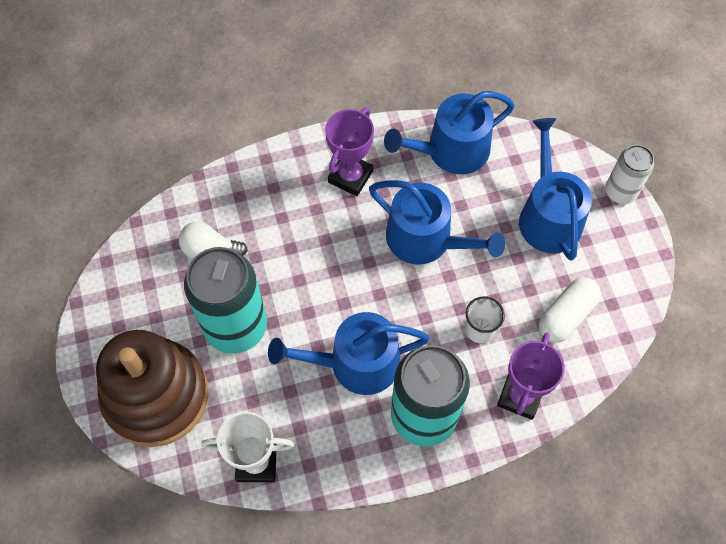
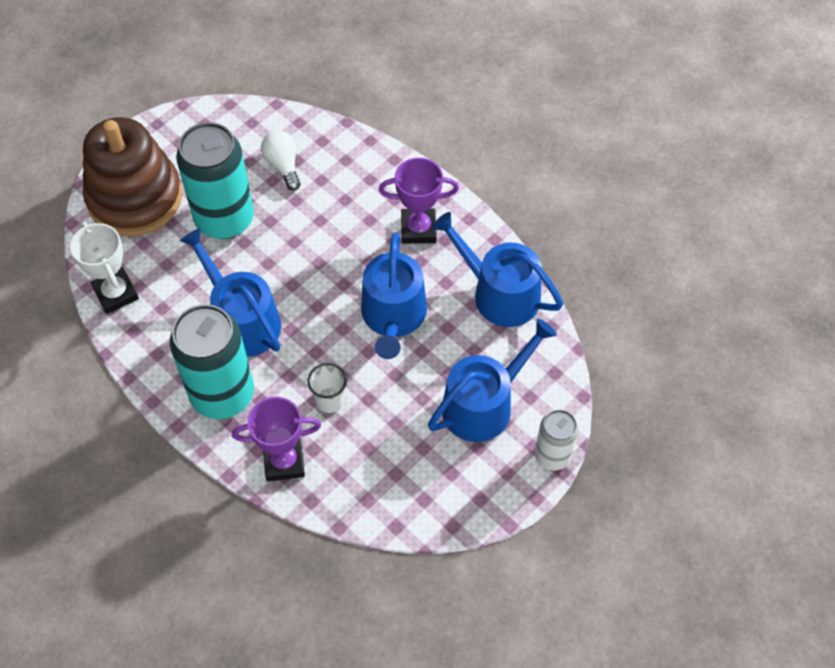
camera: 60 degrees right, 5 degrees down
white capsule [538,277,601,343] -> none

